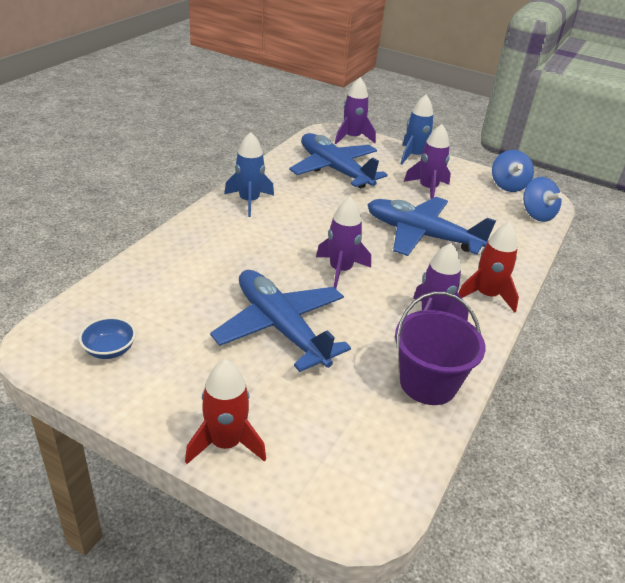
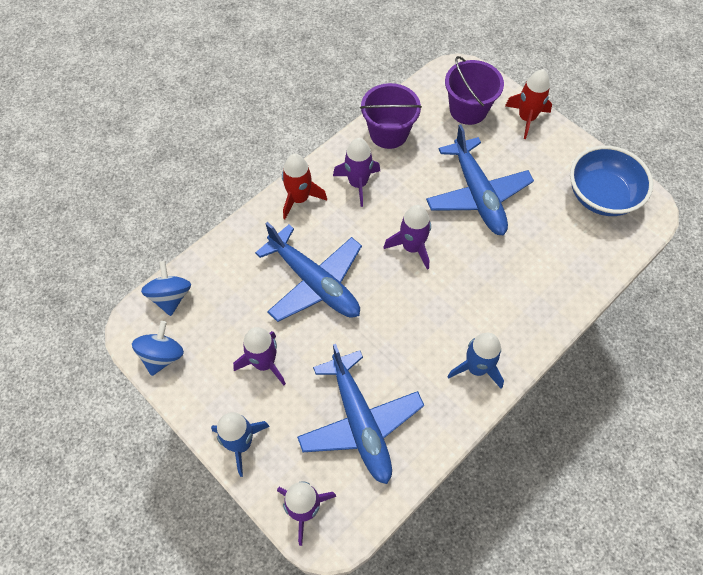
camera: 160 degrees left, 25 degrees up
blue bowl [79,317,136,359] -> blue bowl [570,146,653,216], size x2.08
none -> purple bucket [445,56,504,125]

